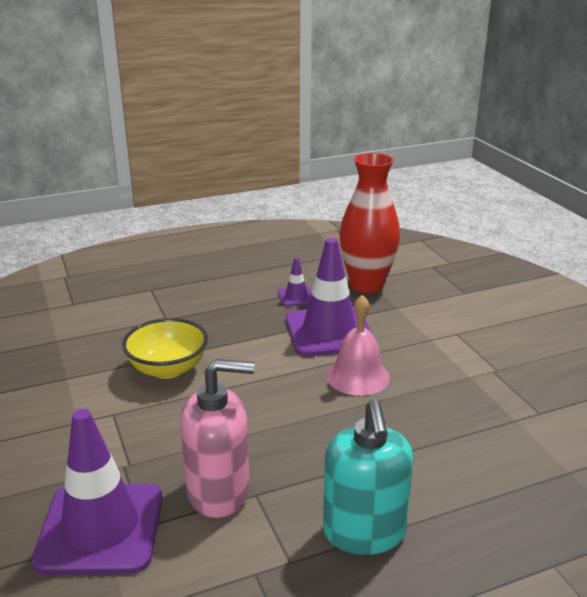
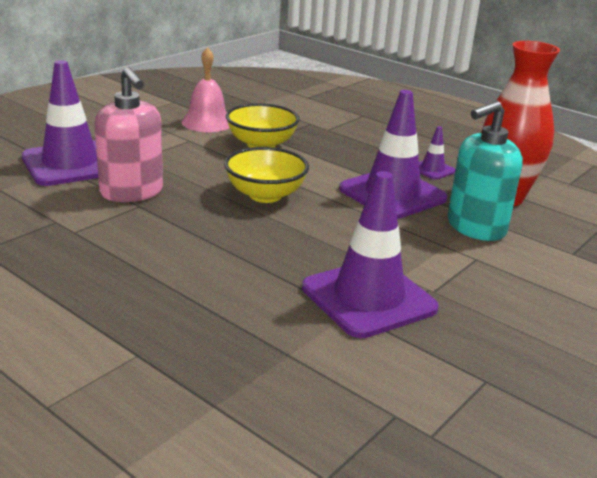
camera: 60 degrees right, 0 degrees up
turquoise soap dispenser [323,399,413,555] -> turquoise soap dispenser moved to [448,101,523,241]
pink bell [326,295,390,396] -> pink bell moved to [182,47,229,132]
none -> yellow bowl [224,147,309,203]
none -> purple traffic cone [302,171,439,338]

